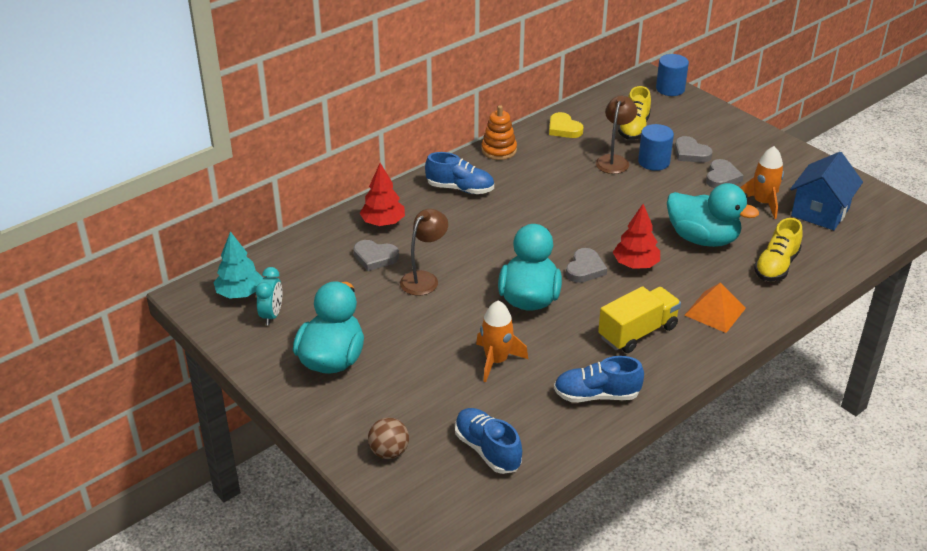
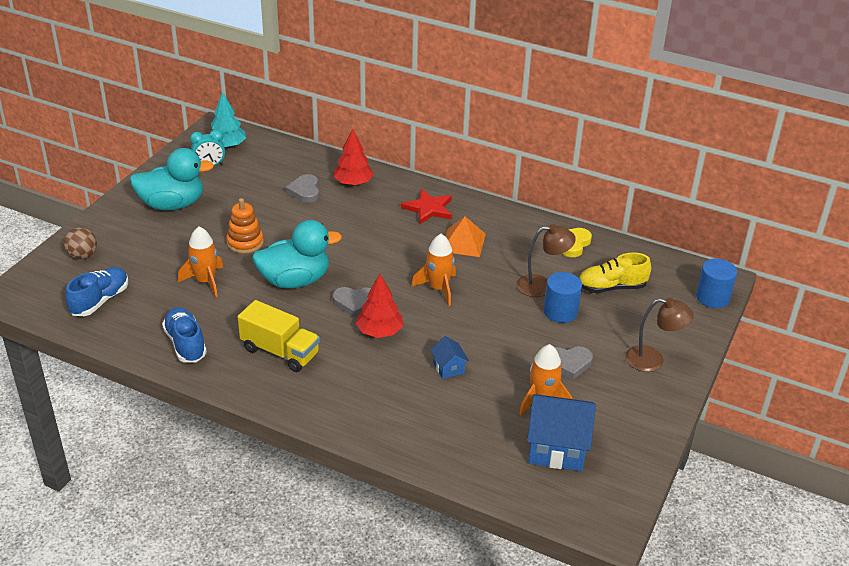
camera: 65 degrees right, 0 degrees up
brown lamp [400,209,448,295] -> brown lamp moved to [625,298,694,372]
blue shoe [425,152,494,194] -> red star [401,189,452,224]
orange stacking toy [481,105,517,160] -> orange stacking toy moved to [226,198,264,254]
turquoise duck [667,183,759,247] -> blue house [430,336,469,379]
grey heart [675,136,713,163] -> none
orange pyramid [684,282,746,333] -> orange pyramid moved to [445,216,486,257]
yellow shoe [754,218,802,281] -> none
none -> orange rocket [411,234,456,306]

